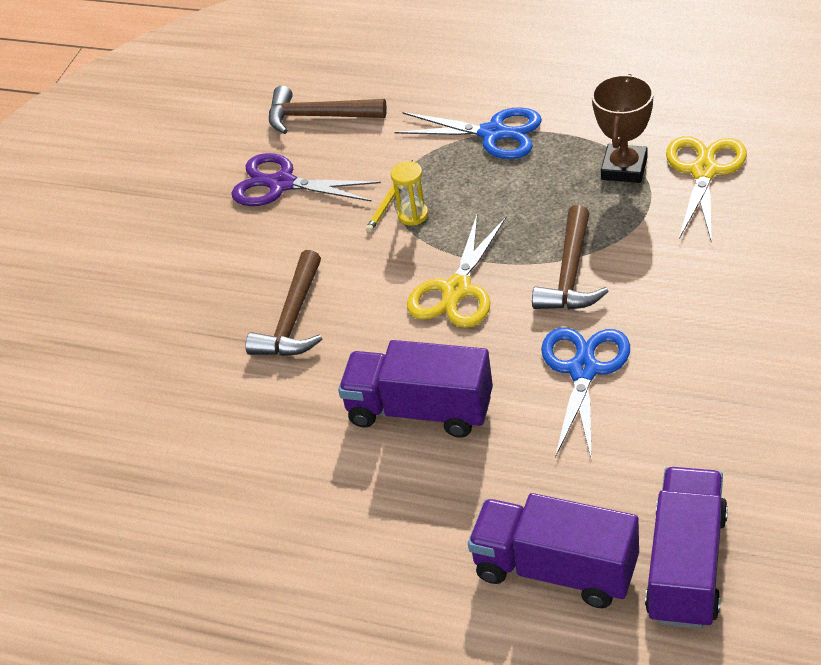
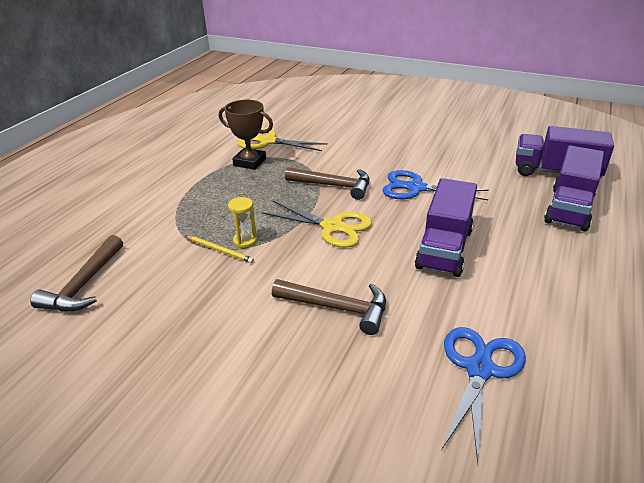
camera: 90 degrees left, 10 degrees down
purple scissors [232,153,381,206] -> none
blue scissors [395,107,542,159] -> blue scissors moved to [441,327,526,463]

